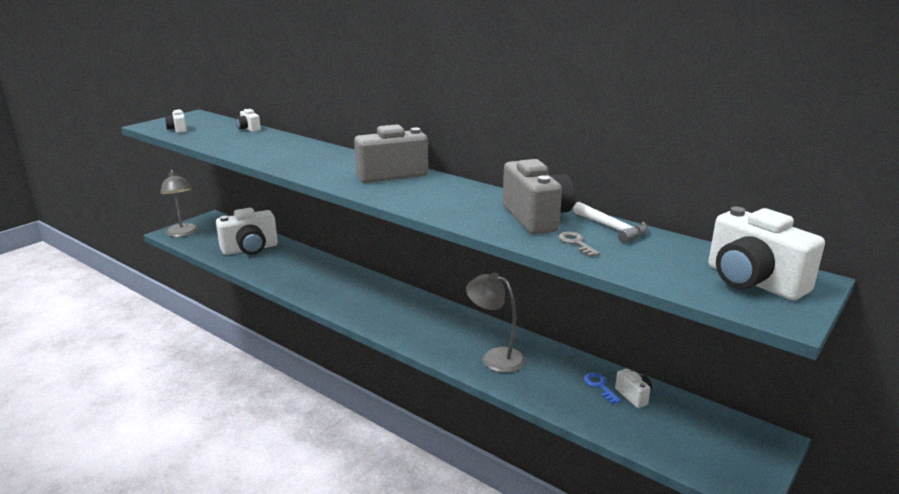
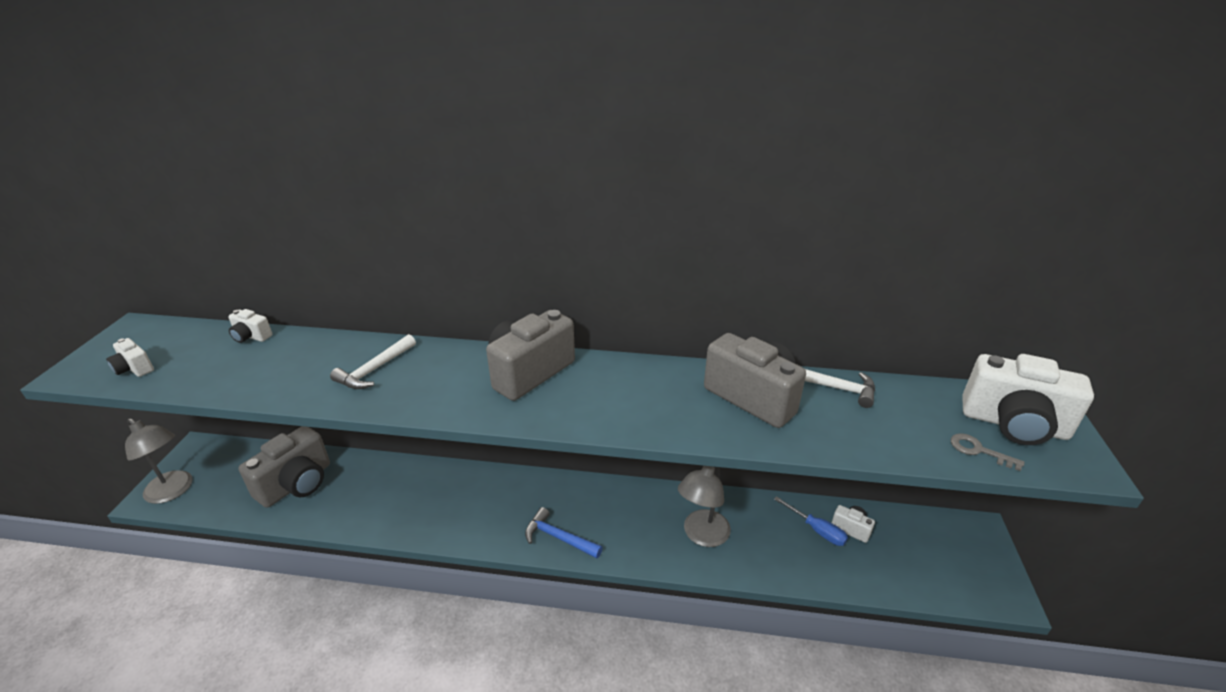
camera: 30 degrees left, 10 degrees up
white camera [216,208,278,255] -> grey camera [238,426,330,508]
grey lamp [466,272,526,373] -> grey lamp turned 60 degrees counterclockwise [678,466,731,547]
grey key [558,232,600,257] -> grey key moved to [951,433,1025,471]
blue key [584,373,621,404] -> blue screwdriver [774,496,848,546]
none -> white hammer [330,334,416,389]
none -> blue hammer [525,507,603,558]

